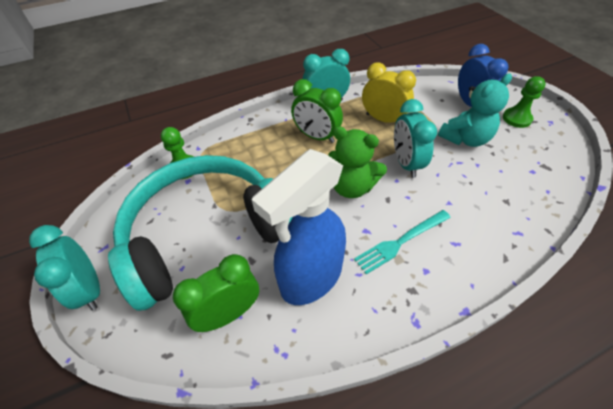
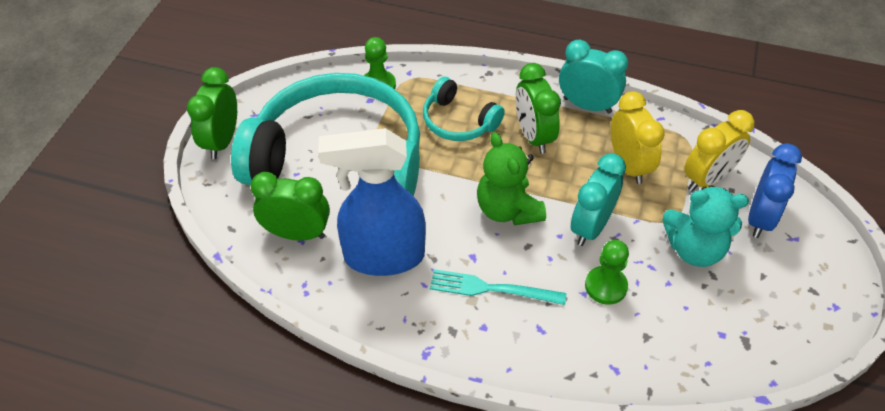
camera: 40 degrees right, 0 degrees up
turquoise clock [29,225,100,311] -> green clock [187,67,237,159]
green pawn [503,76,546,128] -> green pawn moved to [585,240,629,305]
none -> turquoise headphones [423,77,505,141]
none -> yellow clock [684,110,754,192]

